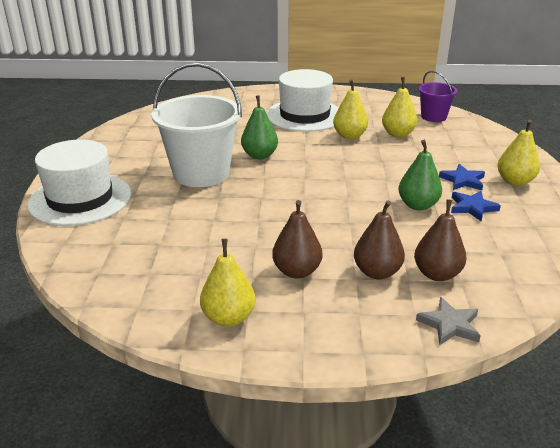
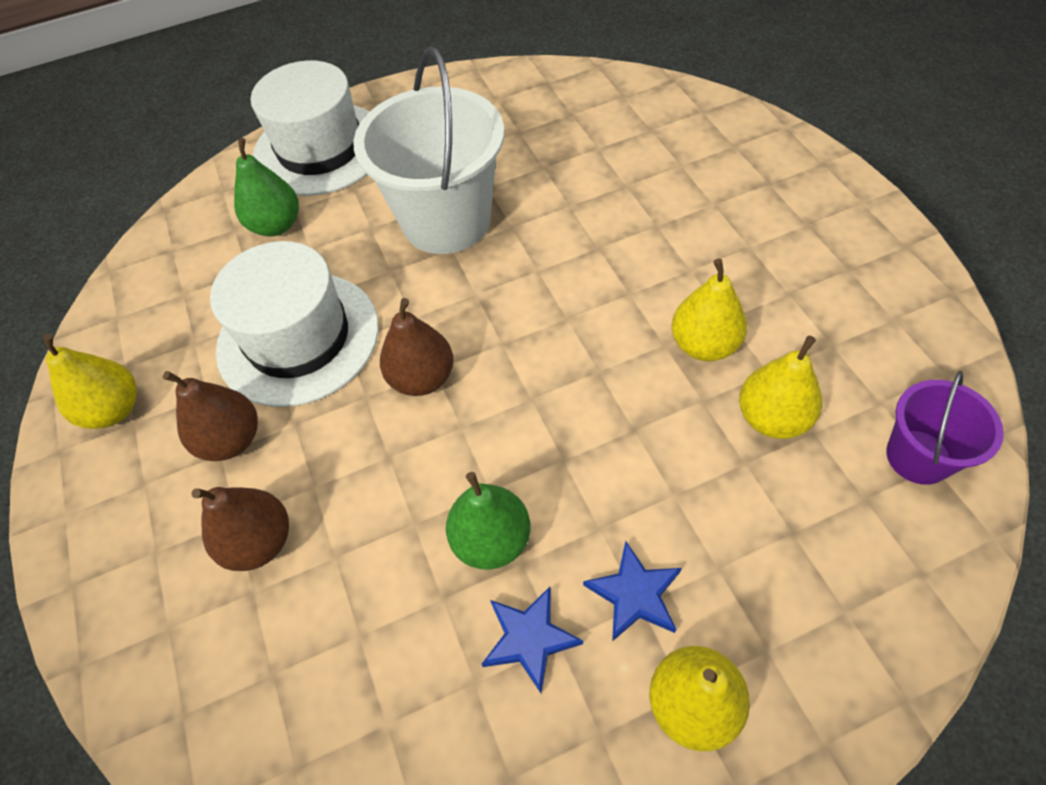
camera: 70 degrees right, 25 degrees up
green pear [241,95,278,159] -> green pear moved to [234,138,299,237]
white hat [266,69,339,132] -> white hat moved to [210,241,379,407]
brown pear [414,199,466,281] -> brown pear moved to [380,298,454,396]
grey star [416,297,481,346] -> none

